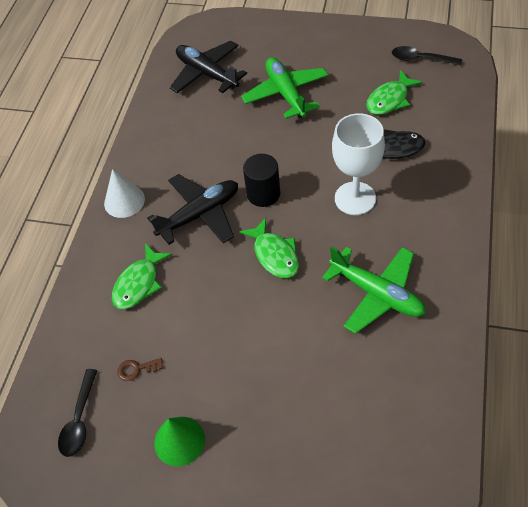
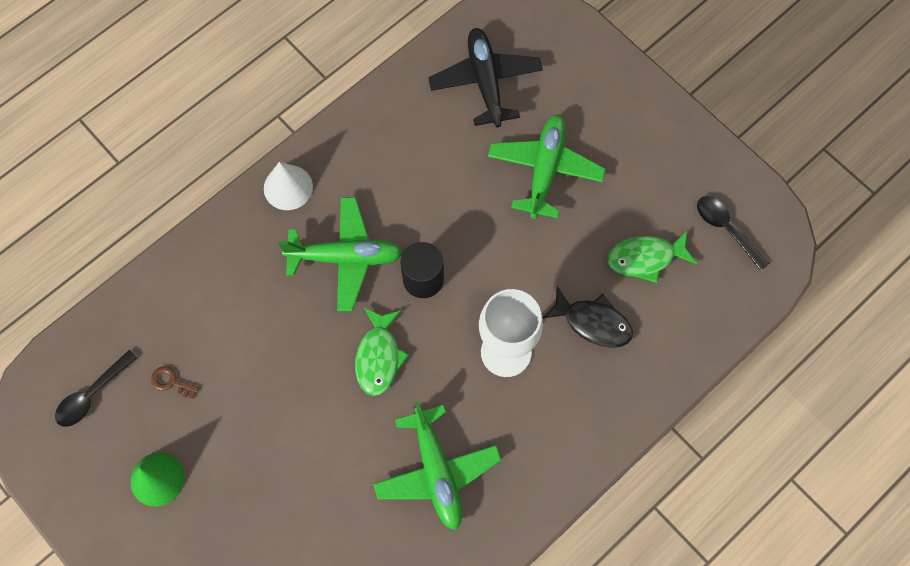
camera: 30 degrees right, 15 degrees up
green fish [112,244,173,309] -> none
black plane [147,174,238,245] -> green plane [278,197,403,311]

